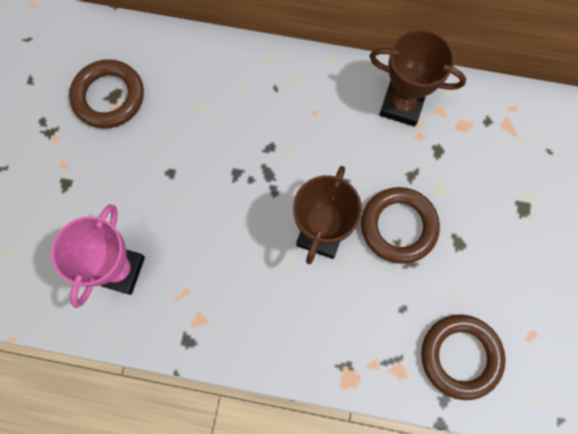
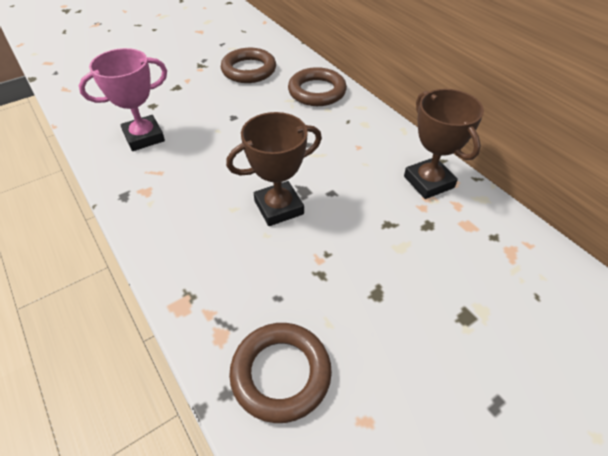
camera: 45 degrees right, 25 degrees down
brown ring [361,187,440,264] -> brown ring moved to [288,67,347,106]

